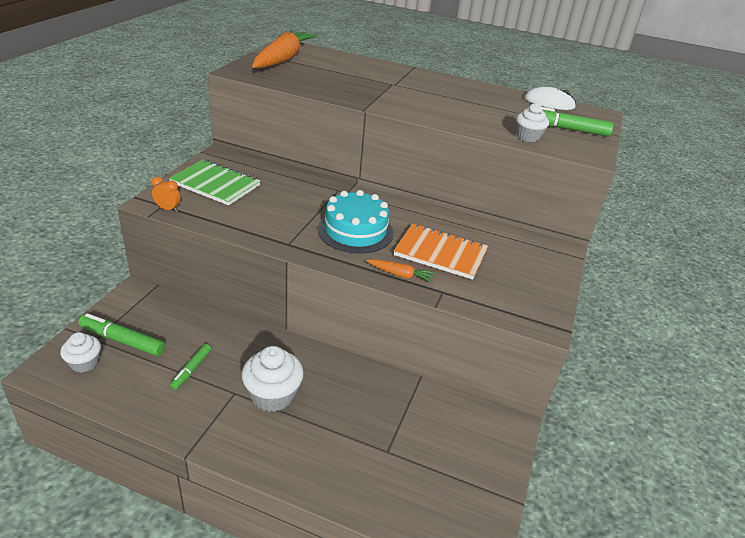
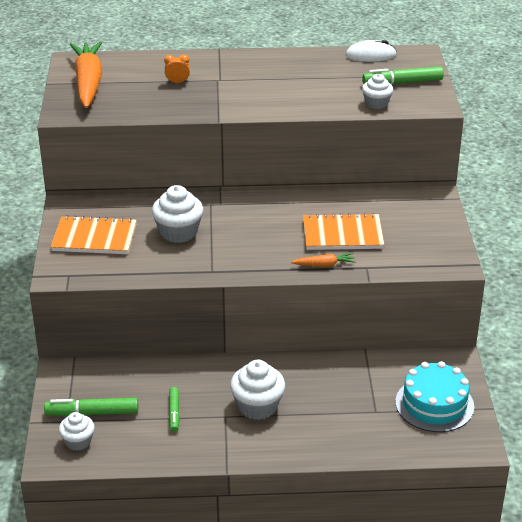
camera: 20 degrees left, 0 degrees up
orange clock [152,177,181,212] -> orange clock moved to [164,54,190,83]
green notebook [169,160,260,205] -> orange notebook [51,215,137,254]
turquoise cake [318,190,394,254] -> turquoise cake moved to [395,361,474,432]
none -> white cupcake [152,185,203,243]

